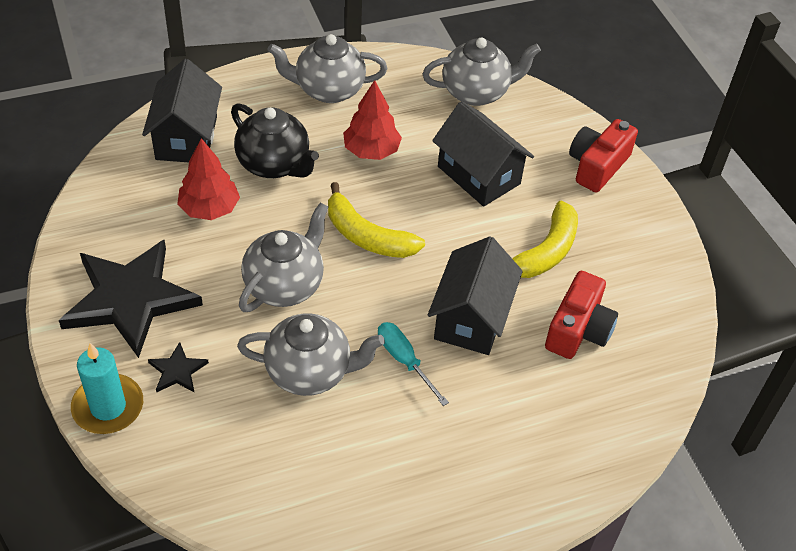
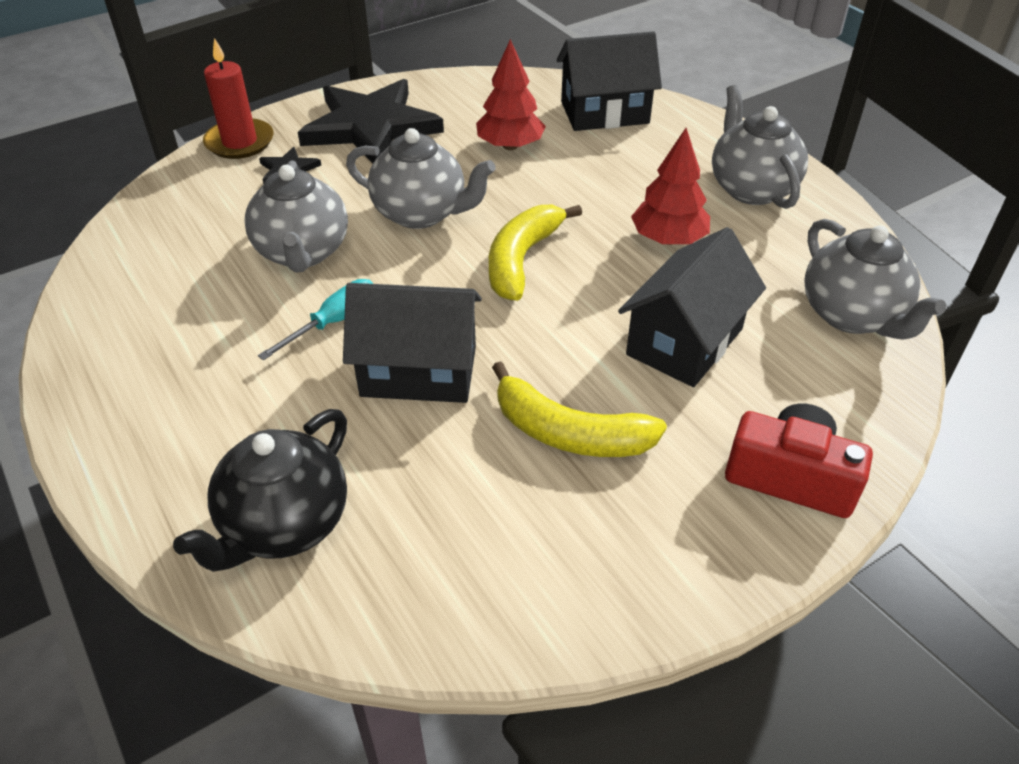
camera: 80 degrees right, 5 degrees down
turquoise candle [71,343,143,434] -> red candle [203,38,273,159]
black teapot [231,103,319,178] -> black teapot moved to [173,409,347,572]
red camera [545,271,618,359] -> none

